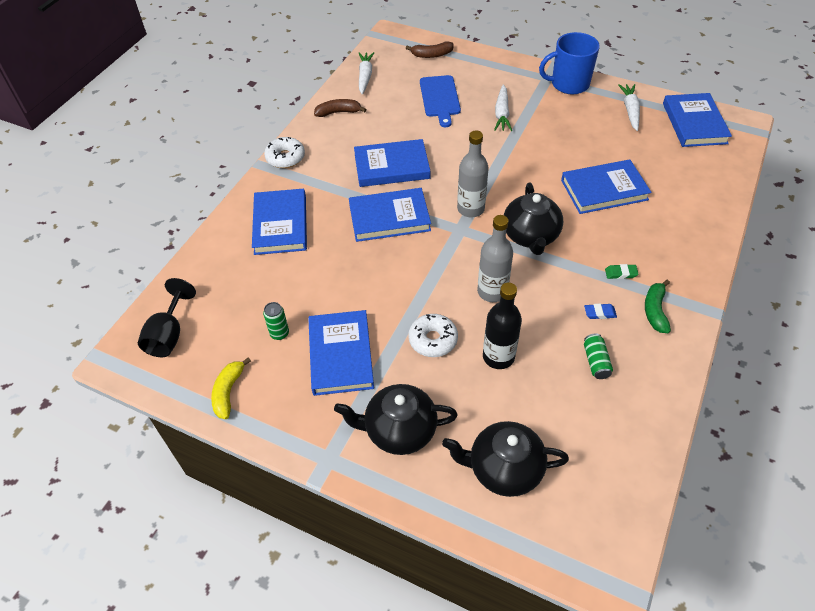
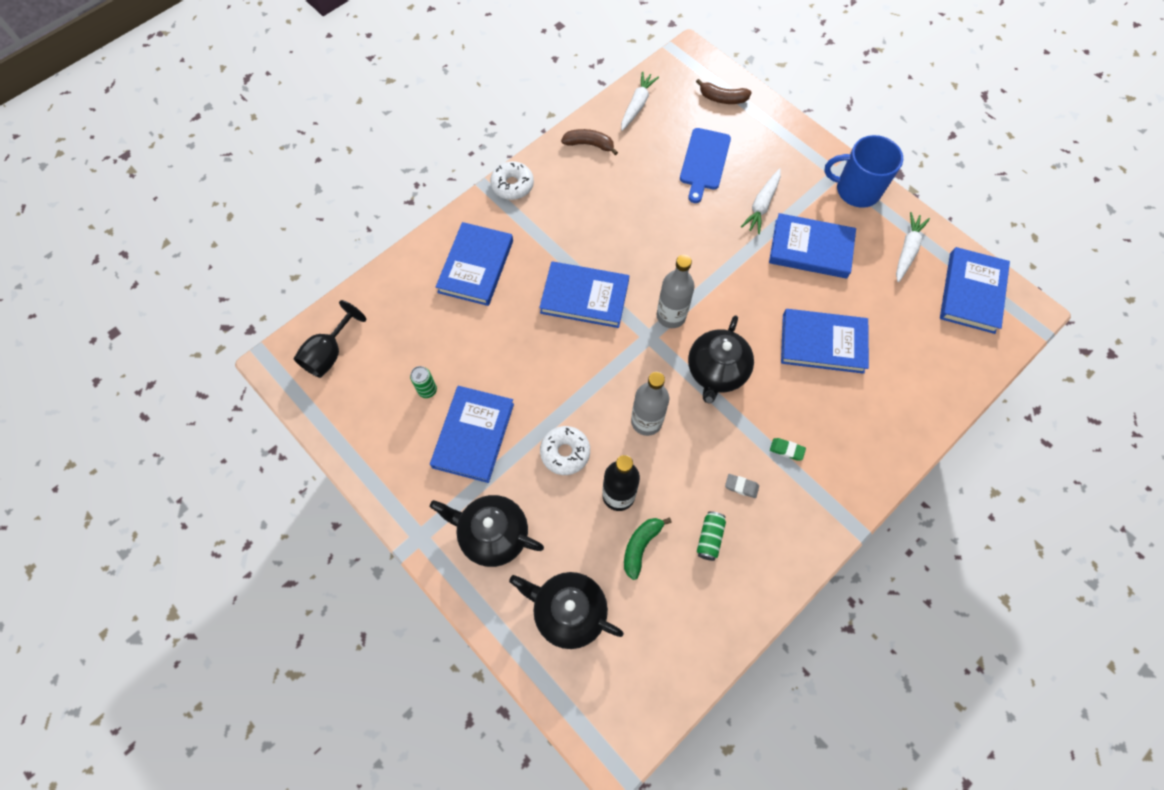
camera: 20 degrees right, 15 degrees up
yellow banana [211,357,251,419] -> none
blue book [354,139,430,187] -> blue book moved to [769,213,856,279]
blue eraser [584,304,617,319] -> grey eraser [725,474,759,498]
green banana [645,280,671,333] -> green banana moved to [624,517,672,580]

